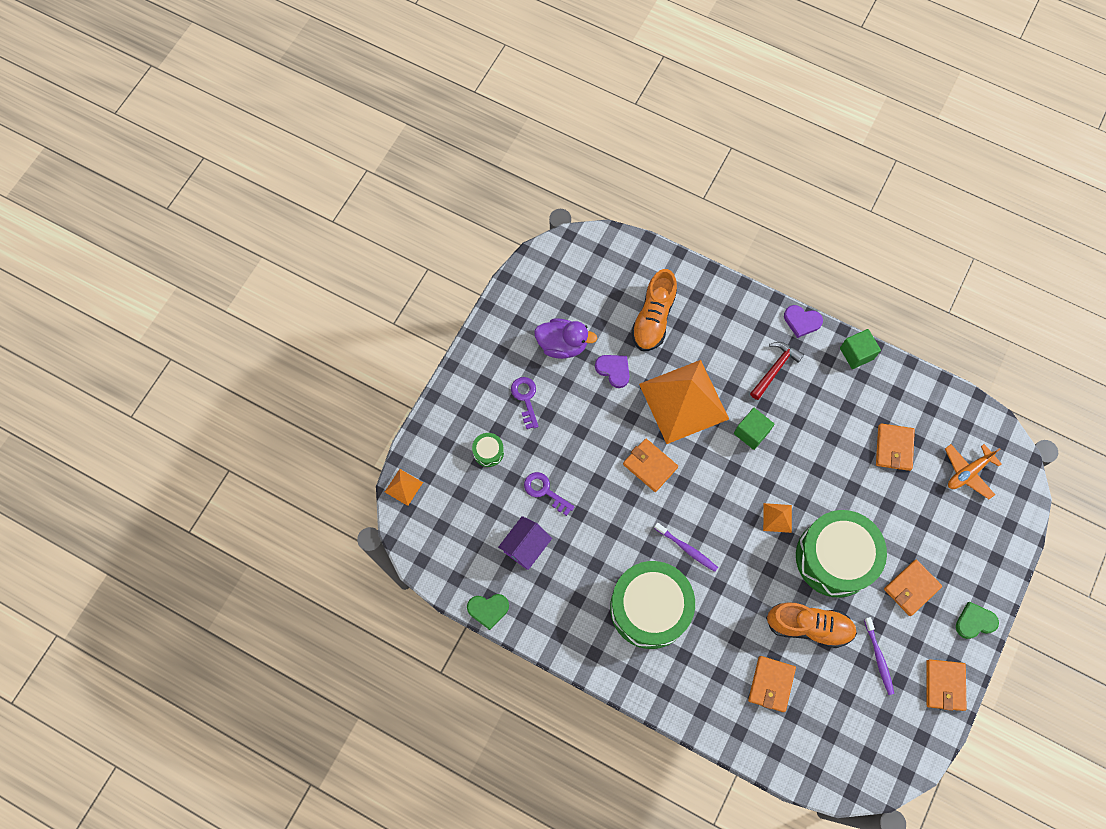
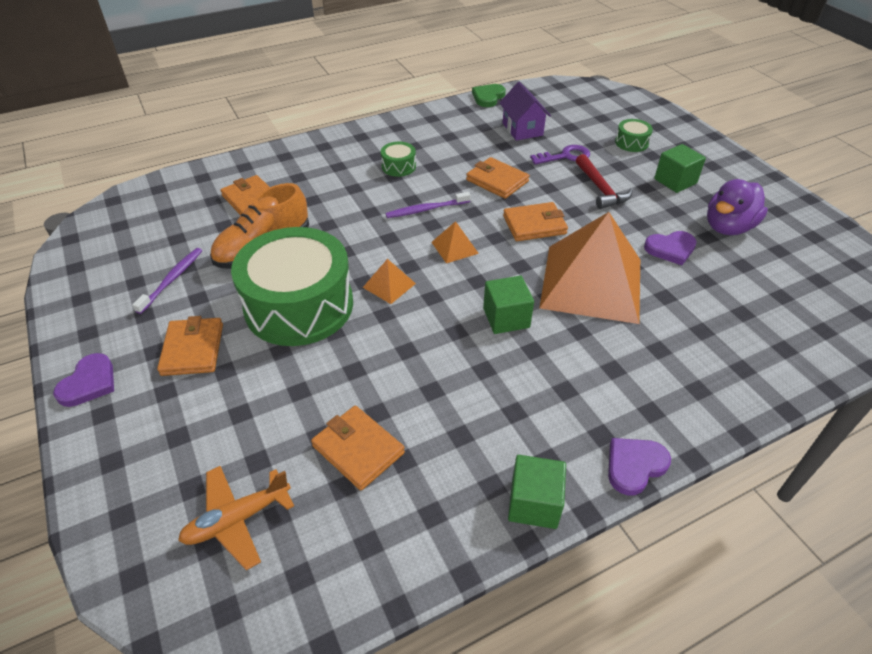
camera: 125 degrees right, 25 degrees down
orange pyramid [385,469,423,506] -> orange pyramid moved to [432,221,479,263]
purple key [511,377,538,429] -> green cube [654,144,706,193]
green drum [610,561,695,649] -> green drum [381,142,416,177], size x0.40
orange shoe [631,269,677,351] -> none
red hammer [750,342,804,400] -> red hammer moved to [576,154,633,209]
purple toothbrush [864,617,894,695] -> purple toothbrush turned 90 degrees clockwise [132,248,202,314]
orange wallet [926,659,966,711] -> orange wallet moved to [466,157,529,199]
orange plane [945,444,1002,499] -> orange plane turned 120 degrees counterclockwise [178,466,294,570]
green heart [956,602,999,639] -> purple heart [53,353,114,407]

